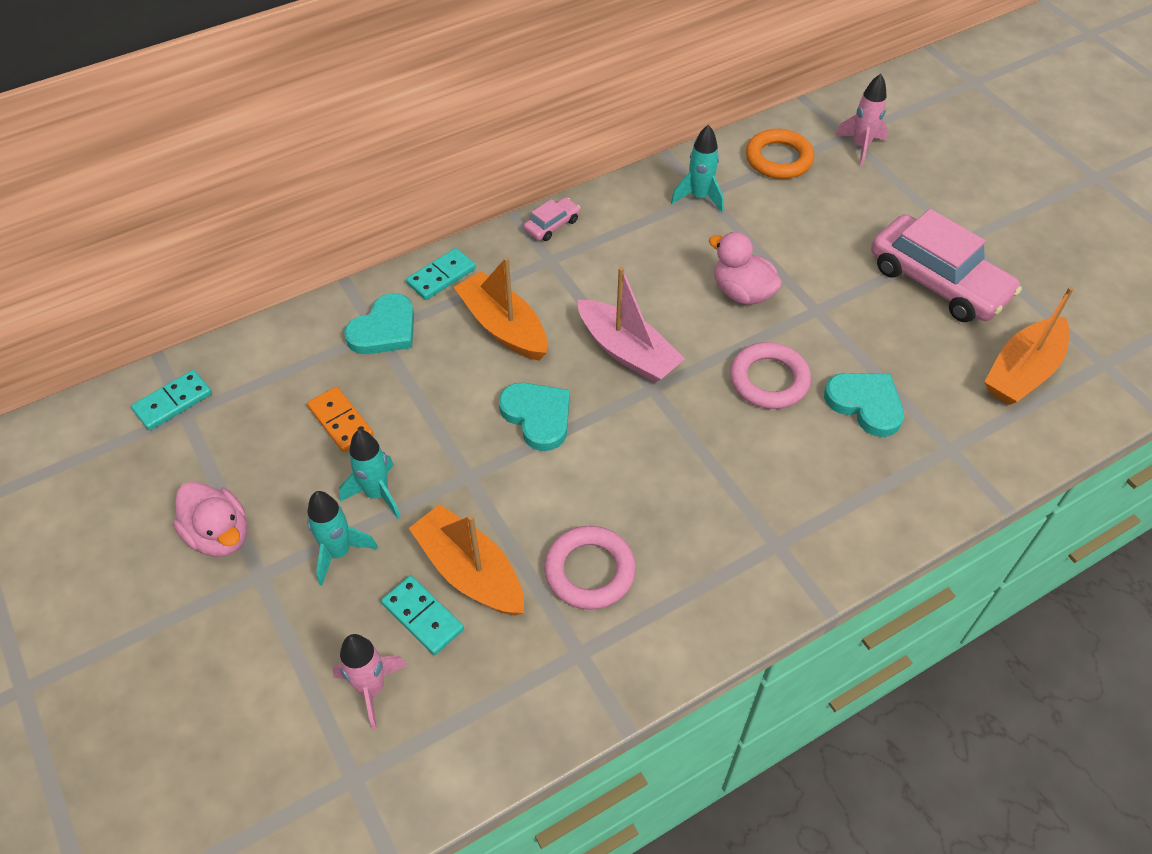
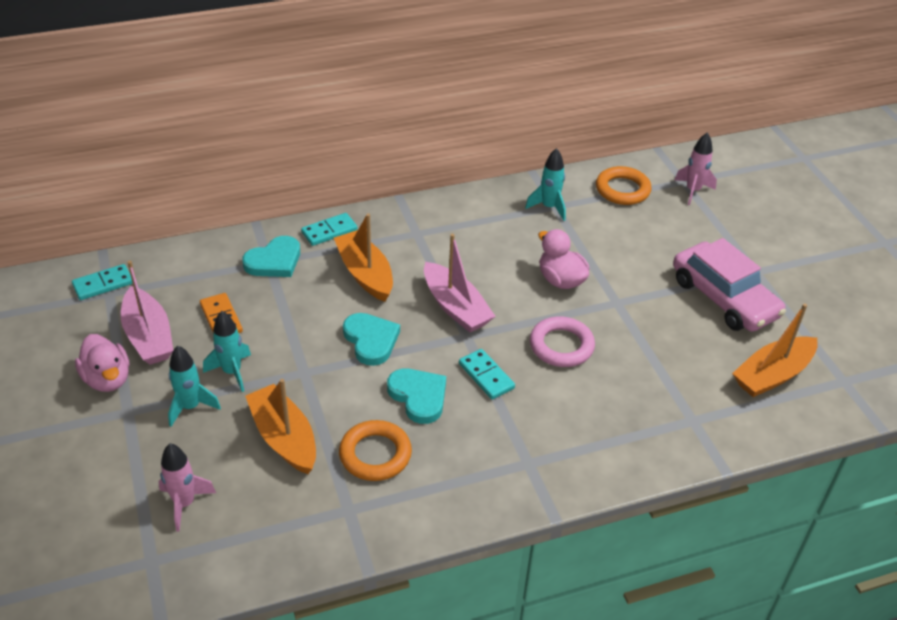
camera: 10 degrees right, 10 degrees down
turquoise domino [381,576,464,655] -> turquoise domino moved to [459,349,515,399]
pink car [524,197,580,241] -> none
pink ring [544,526,636,610] -> orange ring [339,420,412,481]
turquoise heart [824,373,904,437] -> turquoise heart moved to [387,369,446,424]
none -> pink boat [121,261,173,365]

